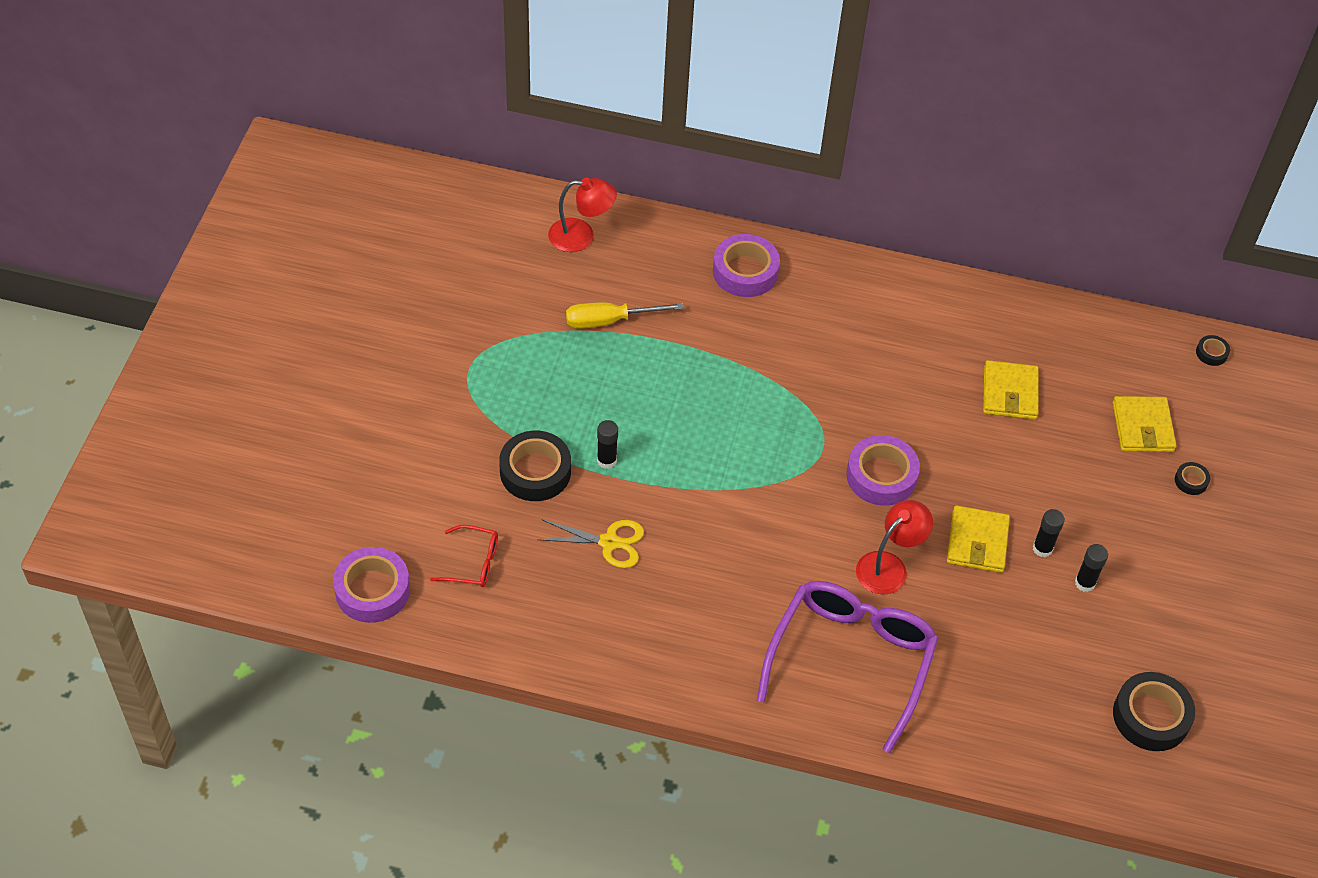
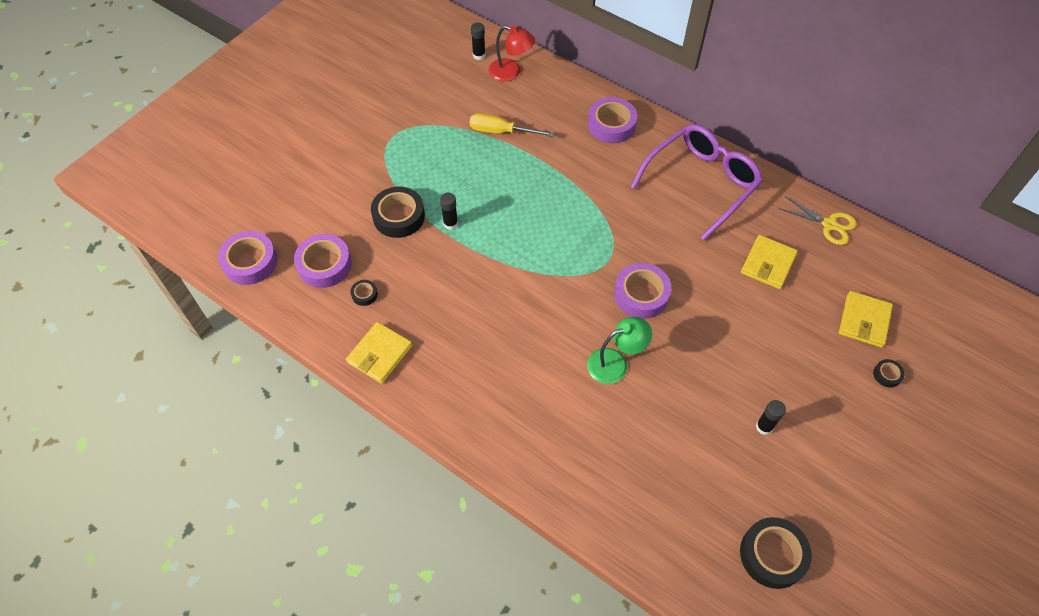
camera: 25 degrees right, 5 degrees up
red glasses [430,525,498,587] -> purple tape [294,234,352,288]
yellow scissors [537,520,644,568] -> yellow scissors moved to [779,196,857,245]
purple glasses [757,581,938,753] -> purple glasses moved to [631,124,763,241]
red lamp [856,500,933,595] -> green lamp [587,317,652,384]
yellow wallet [947,505,1010,573] -> yellow wallet moved to [346,322,412,384]
black glue stick [1033,509,1065,557] -> black glue stick moved to [471,23,485,60]
black tape [1196,335,1230,366] -> black tape moved to [350,280,378,306]

